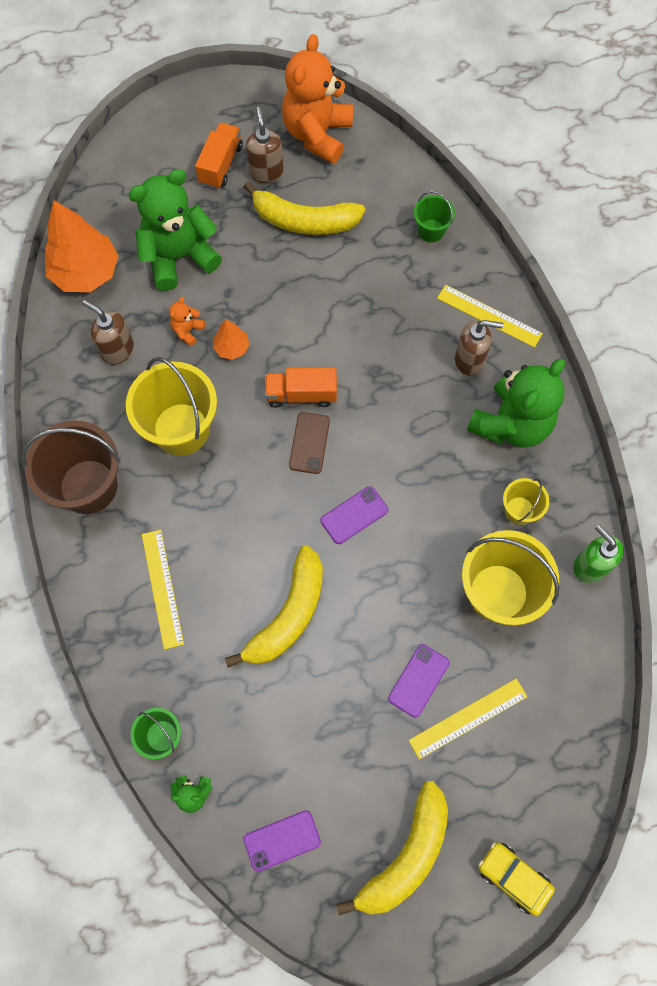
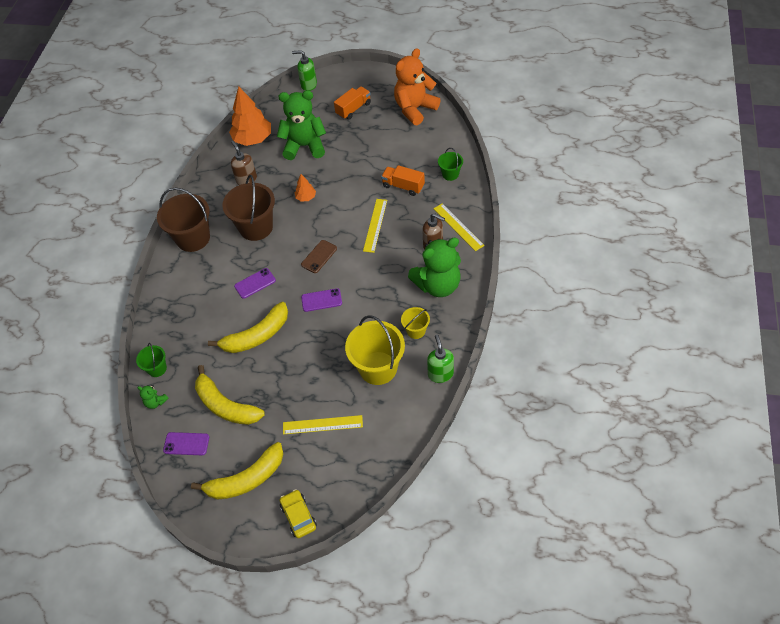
camera: 30 degrees right, 15 degrees down
yellow bucket [126,357,217,456] -> brown bucket [222,175,275,241]
yellow ruler [142,530,184,650] -> yellow ruler moved to [363,199,387,253]
orange teddy bear [169,297,205,346] -> none
yellow banana [244,181,365,235] -> yellow banana moved to [195,365,265,425]
brown soap dispenser [246,107,284,183] -> none
orange truck [265,368,337,408] -> orange truck moved to [381,165,425,196]
purple phone [388,644,449,718] -> purple phone moved to [234,268,276,299]
none -> green soap dispenser [292,50,317,91]

